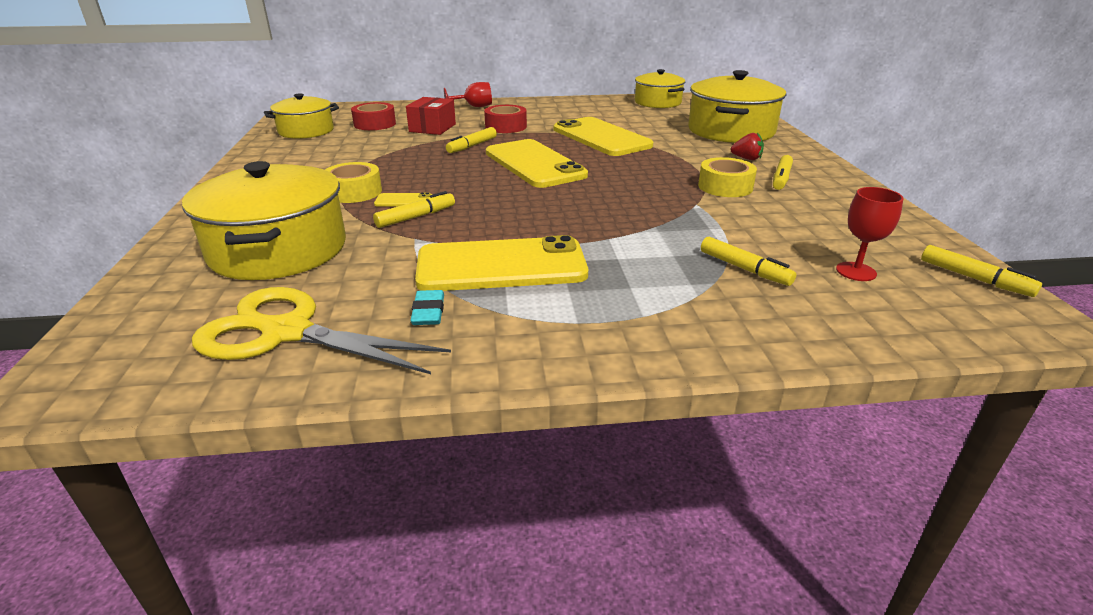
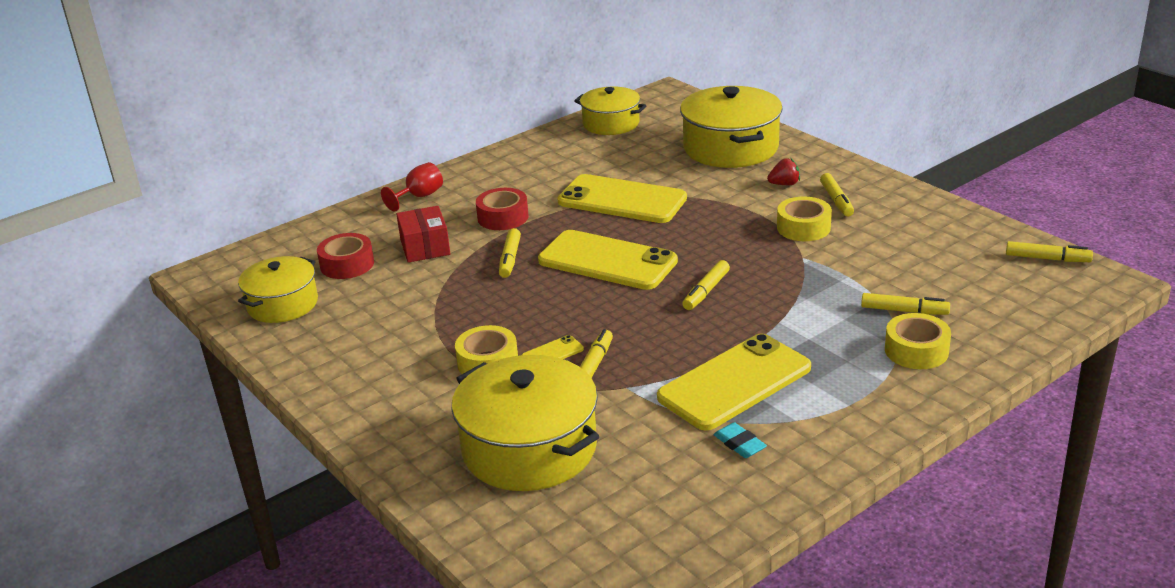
camera: 30 degrees left, 0 degrees up
yellow scissors [192,287,451,374] -> none
red goblet [836,187,903,281] -> none
none -> yellow marker [682,260,730,310]
none -> yellow tape [885,313,951,369]

